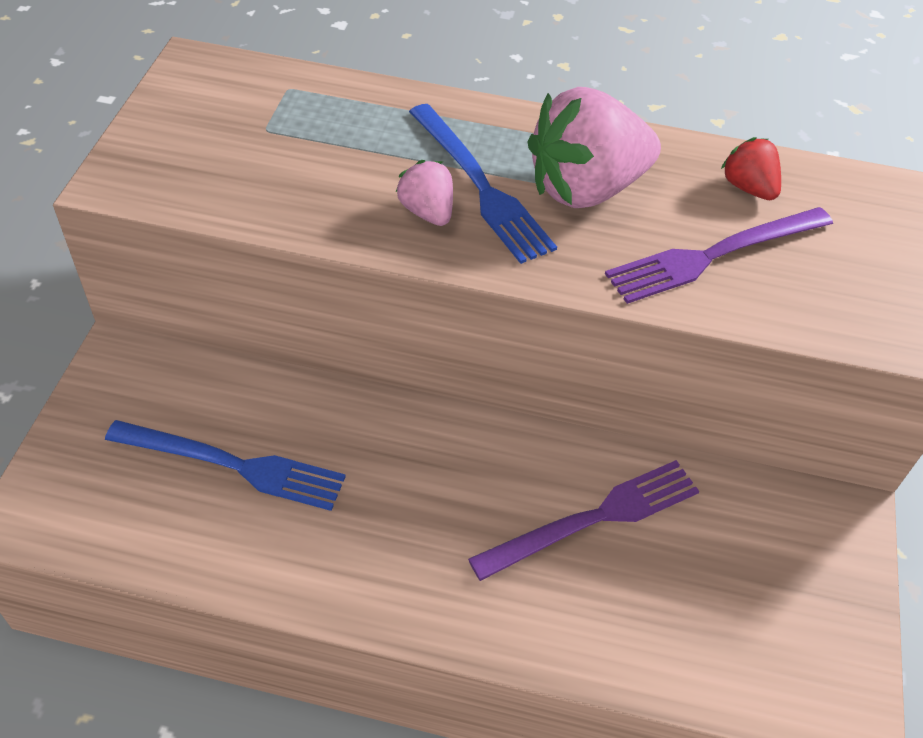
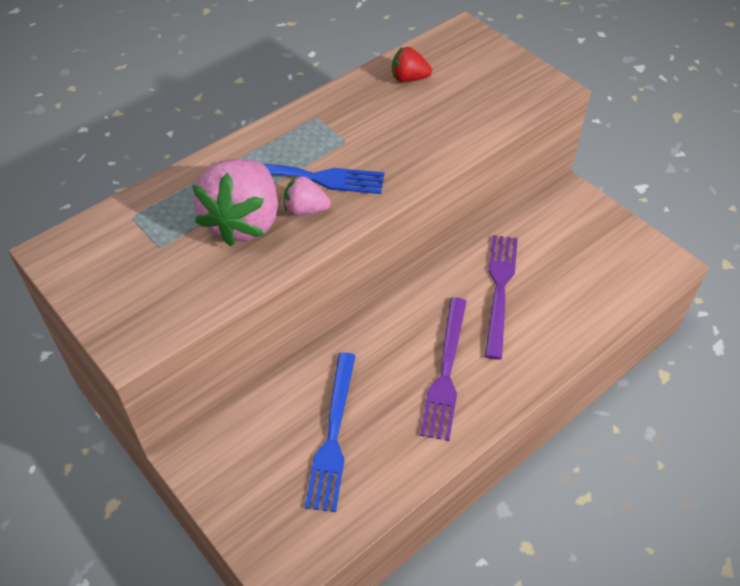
camera: 50 degrees left, 0 degrees up
blue fork [105,420,346,511] -> blue fork turned 135 degrees clockwise [305,352,356,512]
pink strawberry [528,87,661,208] -> pink strawberry moved to [193,159,278,247]
purple fork [605,207,833,304] -> purple fork moved to [420,297,467,441]

